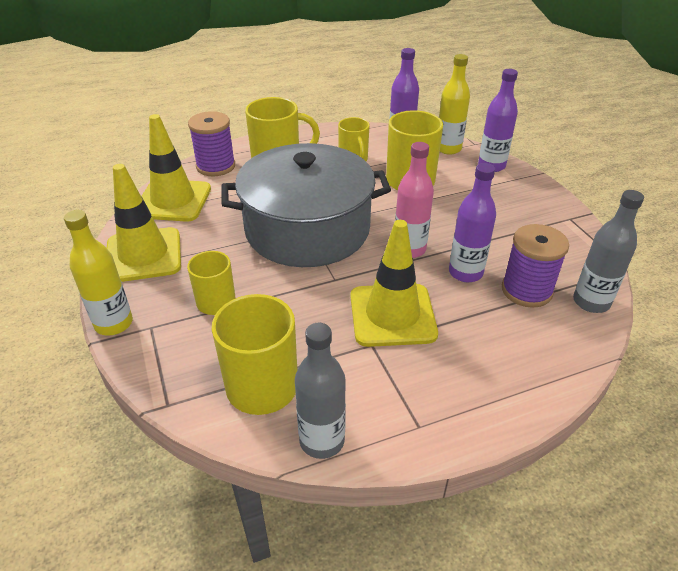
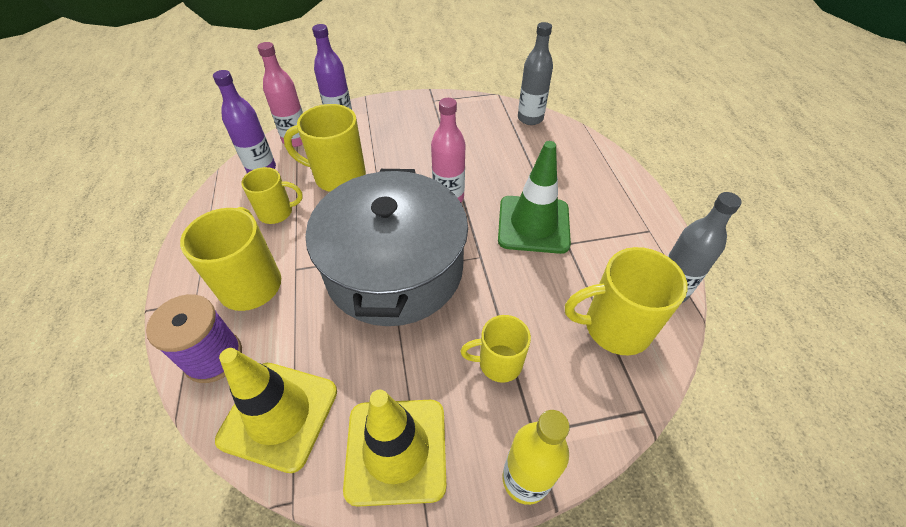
camera: 80 degrees left, 10 degrees up
yellow traffic cone [351,220,438,347] -> green traffic cone [498,141,571,254]
yellow bottle [439,54,470,155] -> pink bottle [257,42,303,147]
purple bottle [449,163,496,282] -> none
purple spool [502,224,569,308] -> none

